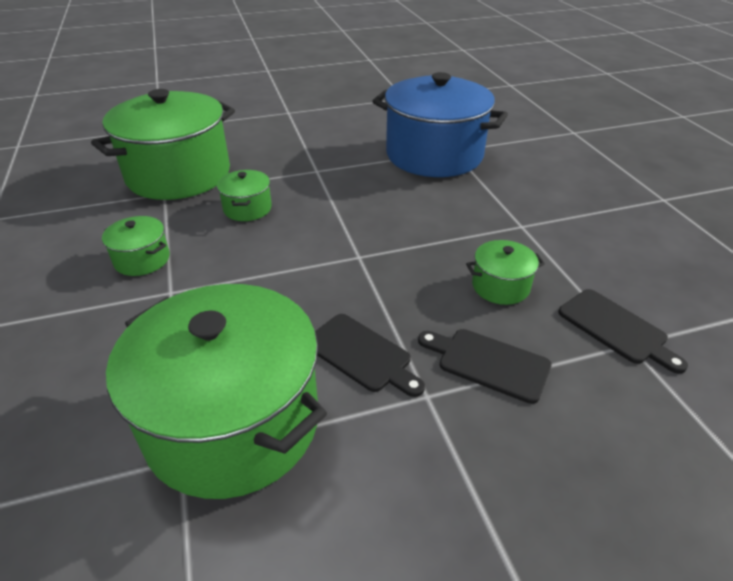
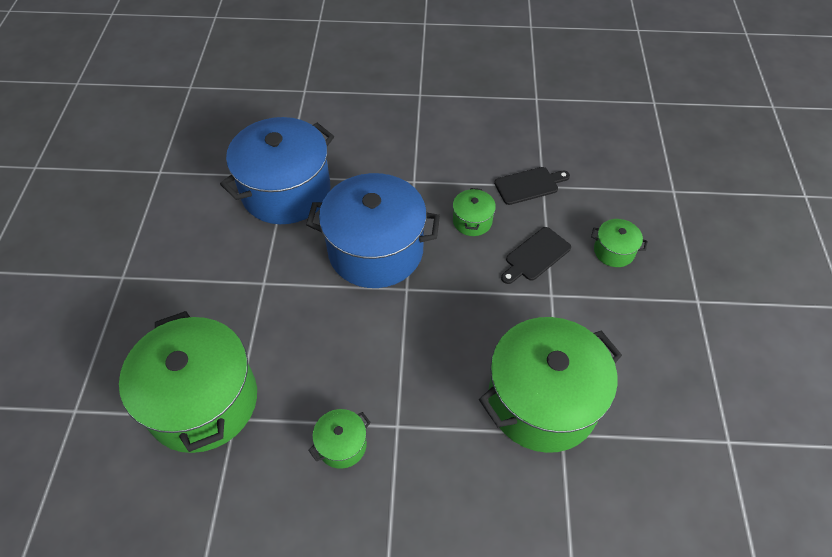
camera: 70 degrees left, 15 degrees up
green pot [217,170,272,221] -> green pot moved to [591,219,648,267]
black cutting board [315,314,425,397] -> none
none -> blue pot [306,173,440,288]

